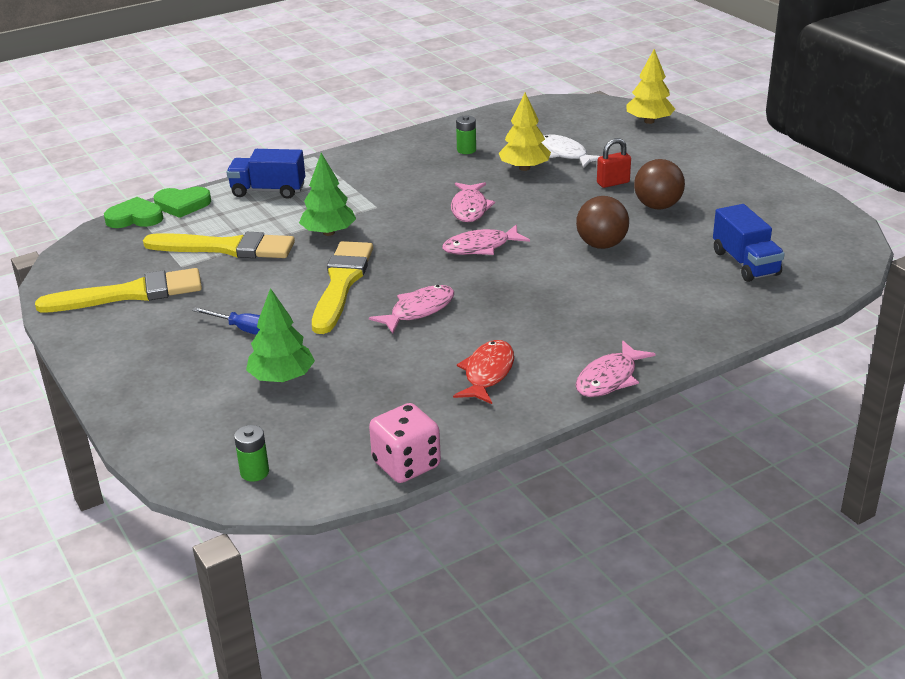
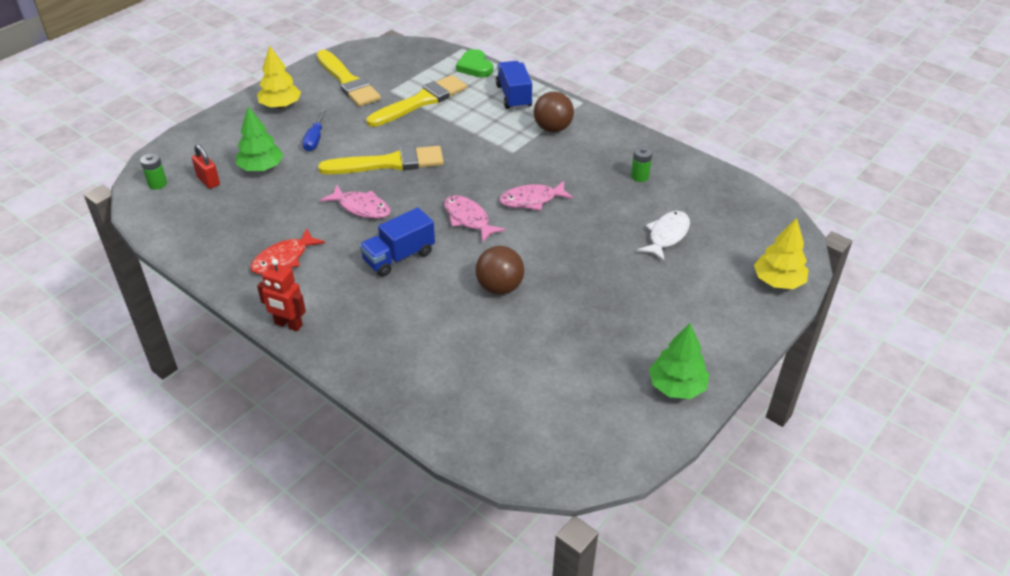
camera: 70 degrees right, 10 degrees up
green heart [104,197,163,228] -> none
yellow brush [143,232,295,258] -> yellow brush turned 120 degrees counterclockwise [366,75,467,127]
green tree [299,153,356,236] -> green tree moved to [649,323,709,399]
pink dice [369,403,441,483] -> none
red fish [453,340,514,404] -> red fish turned 135 degrees clockwise [250,228,325,274]
yellow tree [499,93,551,171] -> yellow tree moved to [257,46,301,108]
pink fish [575,340,655,397] -> red robot [257,259,306,331]
red padlock [597,138,631,188] -> red padlock moved to [192,144,220,189]
brown ball [634,159,685,210] -> brown ball moved to [534,91,574,133]
blue truck [713,204,785,282] -> blue truck moved to [359,207,435,277]

